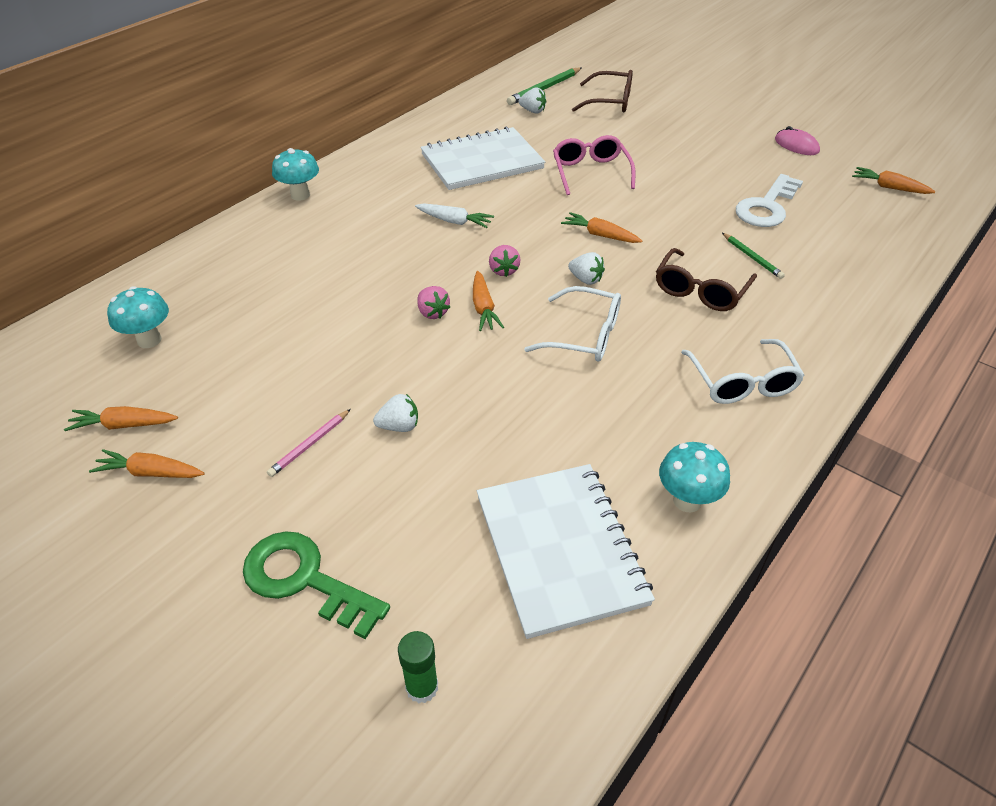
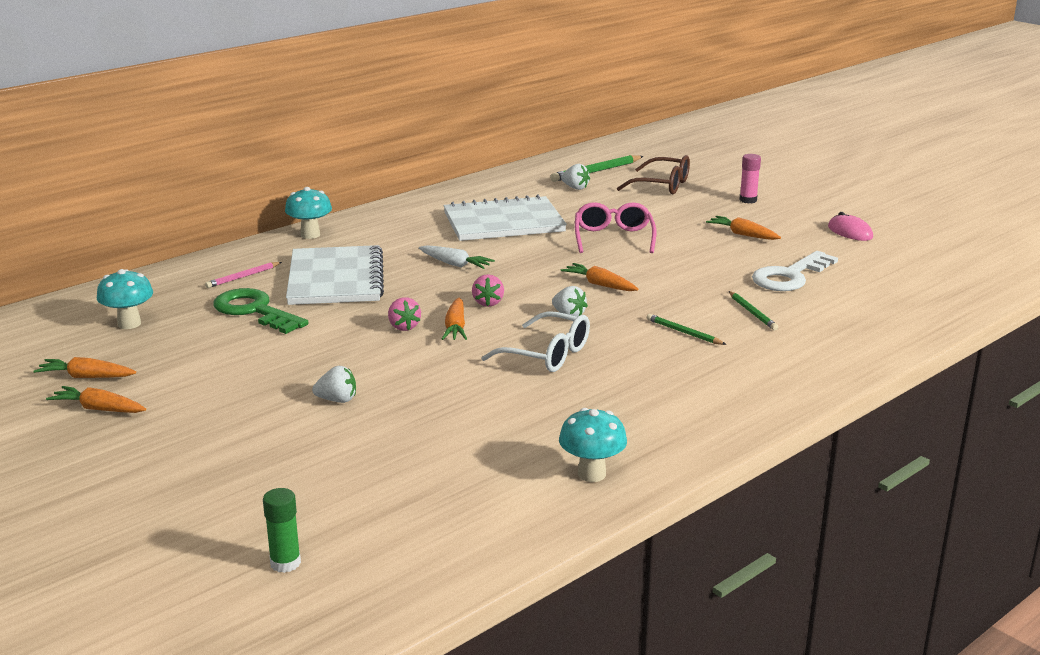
camera: 10 degrees right, 20 degrees down
green key [243,531,390,639] -> green key moved to [213,288,308,334]
pink pencil [267,409,351,477] -> pink pencil moved to [205,262,282,288]
white notebook [477,464,655,639] -> white notebook moved to [286,245,384,305]
brown glasses [656,248,757,311] -> green pencil [647,314,727,345]
white glasses [681,339,805,404] -> none
orange carrot [852,167,936,194] -> orange carrot moved to [706,216,781,240]
none -> pink glue stick [739,154,761,204]

